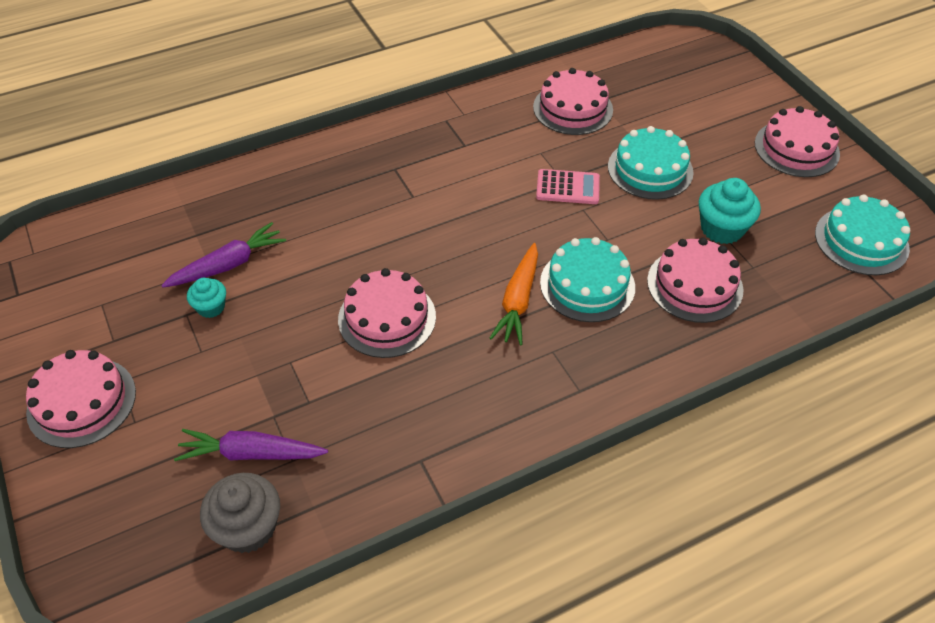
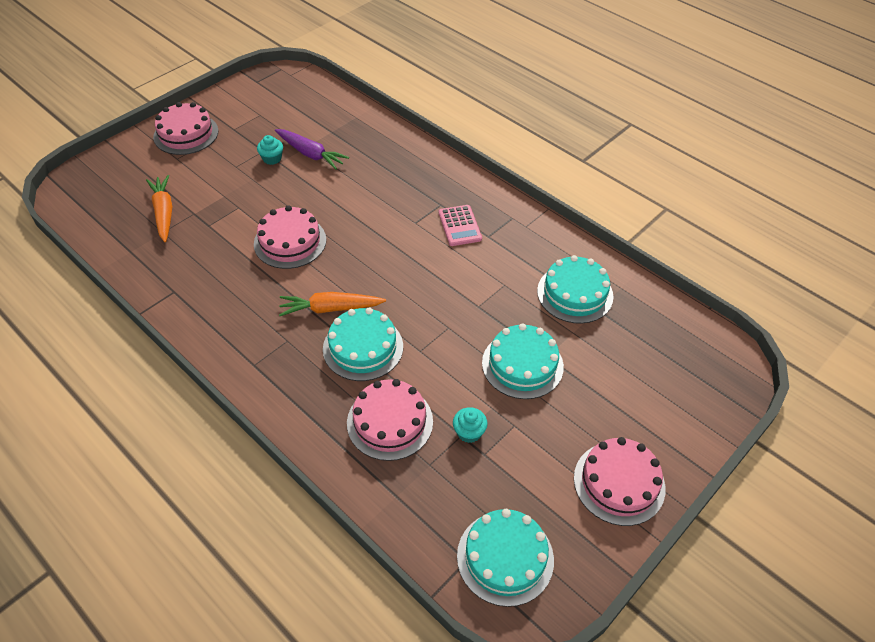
camera: 70 degrees right, 0 degrees up
purple carrot [174,429,328,461] -> orange carrot [146,175,172,242]
grey cupcake [200,473,280,553] -> none
pink cake [533,68,613,135] -> turquoise cake [537,255,614,324]
pink calculator [536,169,600,204] -> pink calculator moved to [439,205,482,246]
turquoise cupcake [699,178,761,244] -> turquoise cupcake [453,407,488,443], size x0.60

